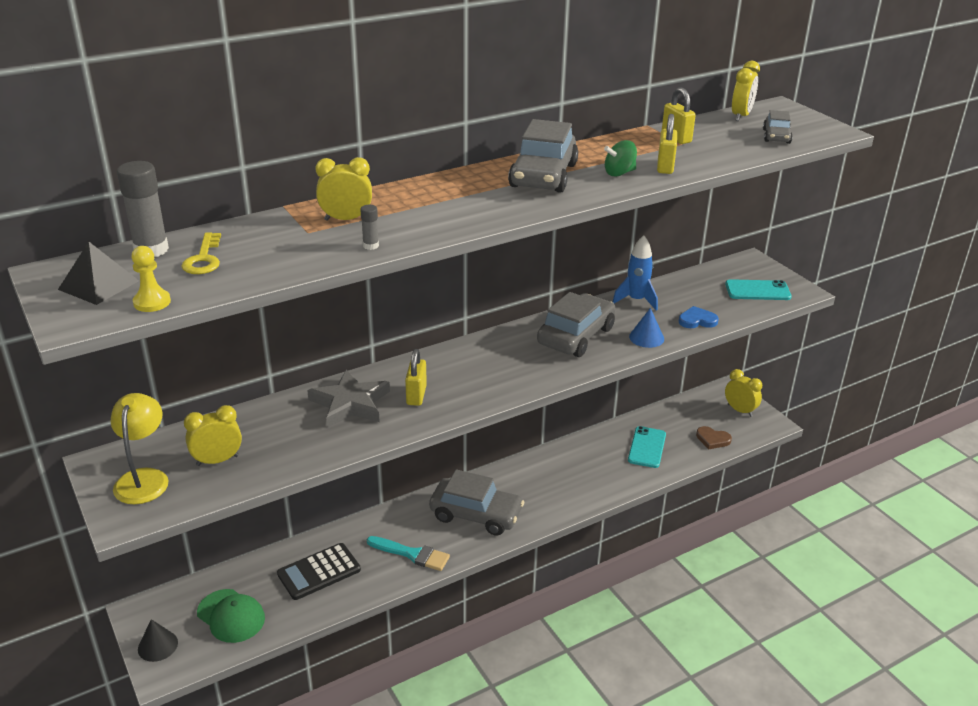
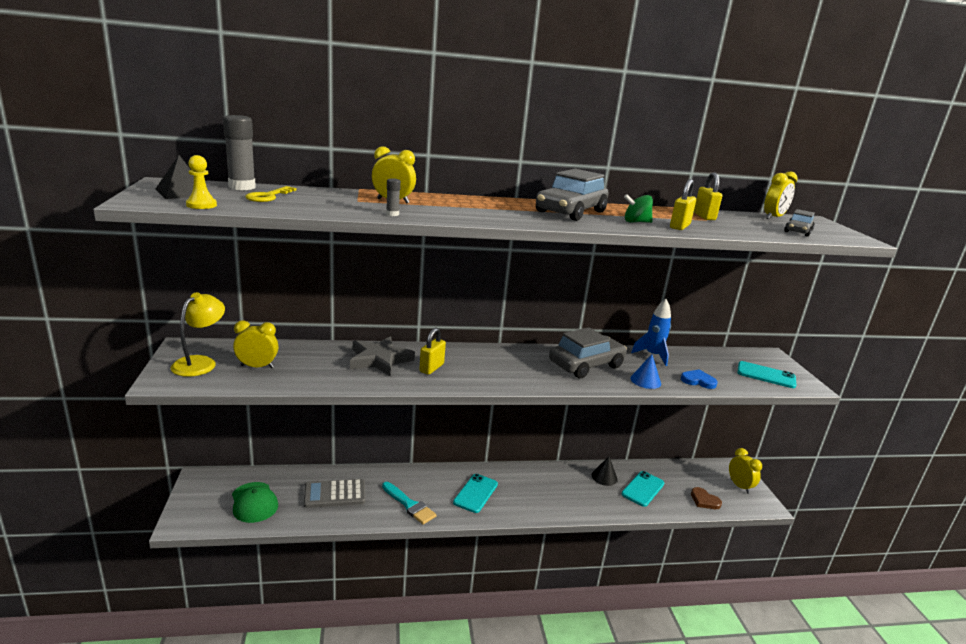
camera: 20 degrees right, 10 degrees down
black cone [138,619,178,662] -> black cone moved to [592,456,618,486]
black calculator [277,543,361,600] -> grey calculator [304,479,366,508]
grey car [429,469,524,536] -> turquoise phone [453,474,498,513]

